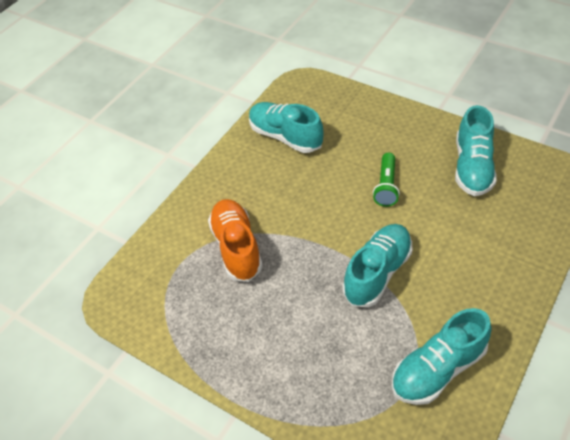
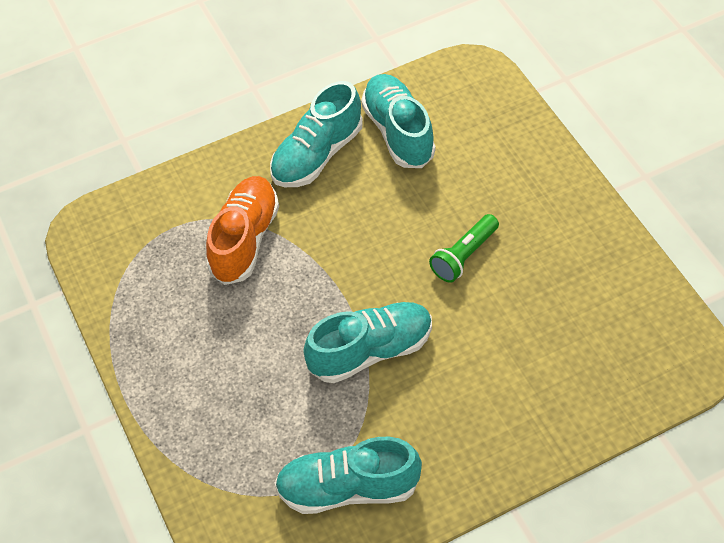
camera: 30 degrees right, 5 degrees up
turquoise shoe [455,105,497,196] -> turquoise shoe moved to [270,81,363,187]

